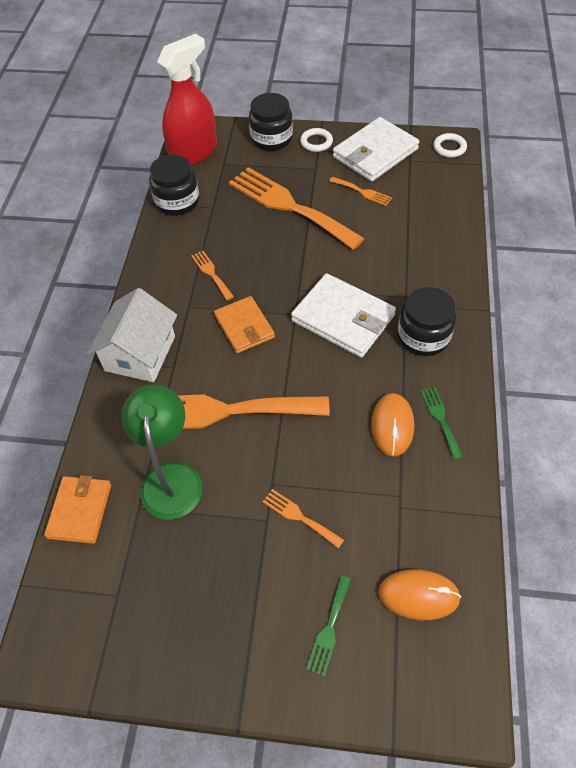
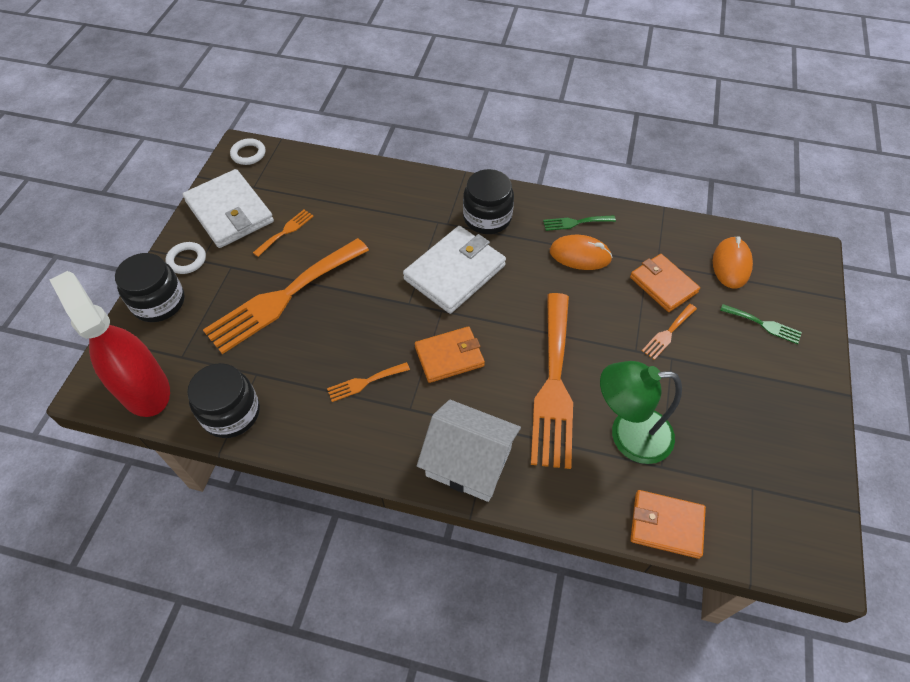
camera: 85 degrees left, 0 degrees up
none -> orange wallet [630,254,700,312]

